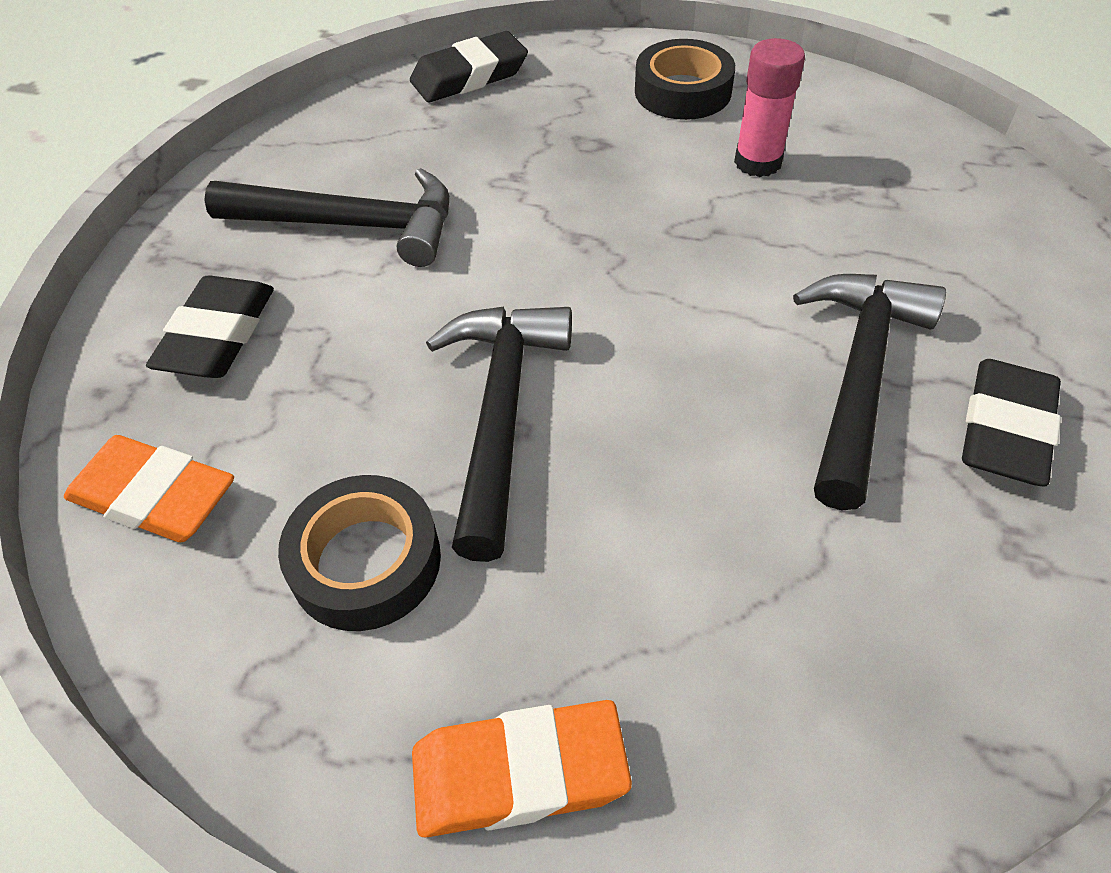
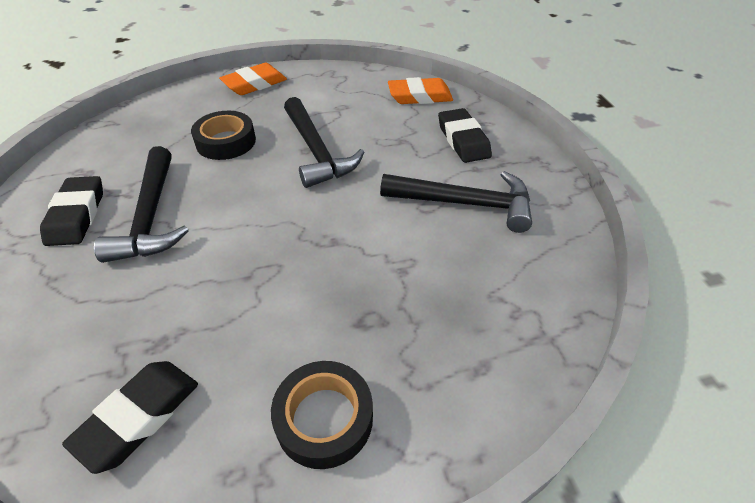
camera: 150 degrees right, 5 degrees down
black hammer [204,168,449,267] -> black hammer turned 150 degrees counterclockwise [380,171,532,233]
black tape [278,475,441,631] -> black tape moved to [191,111,256,160]
black eraser [410,31,528,102] -> black eraser moved to [62,361,198,474]
pink glue stick [734,38,805,177] -> none

